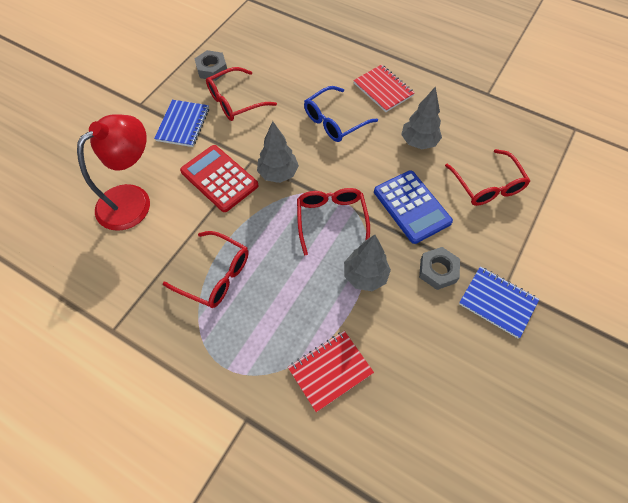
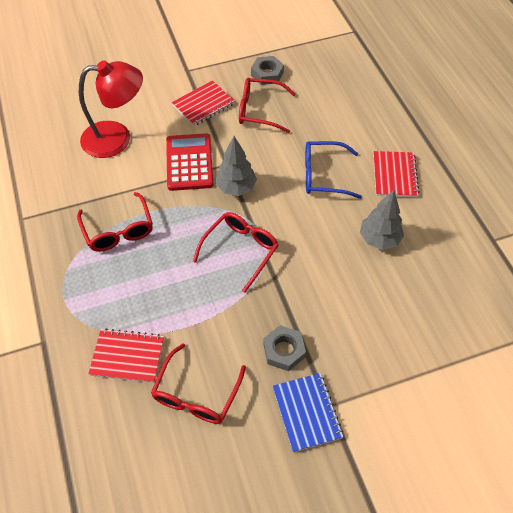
camera: 40 degrees right, 5 degrees down
blue notebook [154,100,209,147] -> red notebook [172,80,235,126]
grey tree [344,235,391,291] -> none
blue calculator [374,170,453,244] -> none
red glasses [445,149,530,206] -> red glasses moved to [151,344,246,424]

